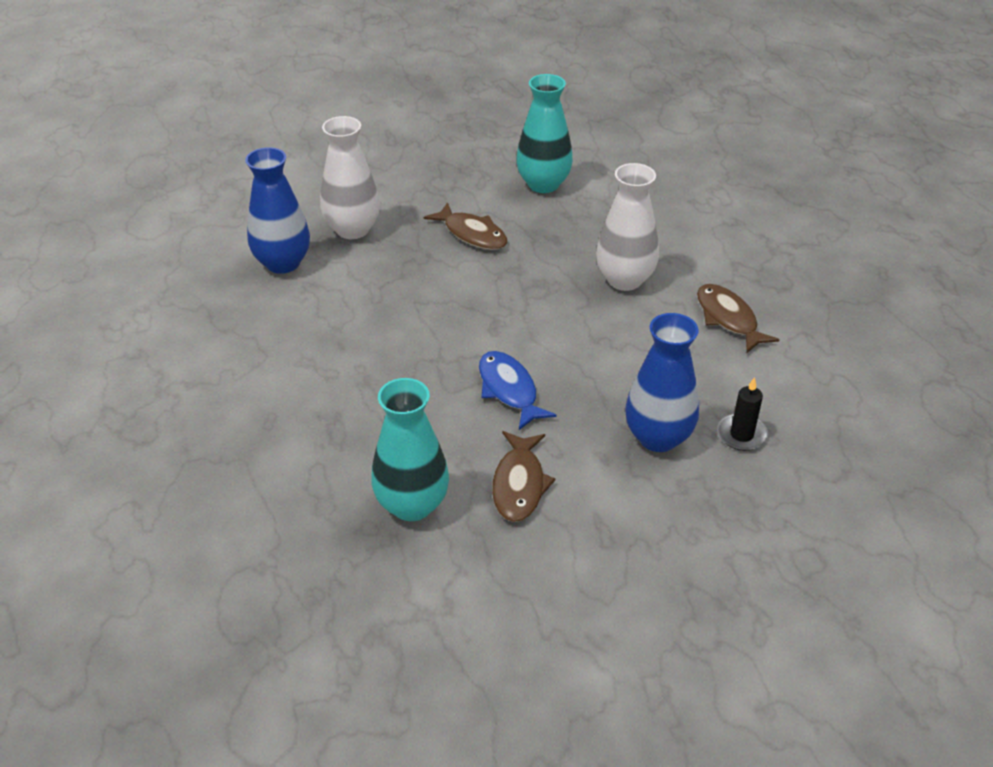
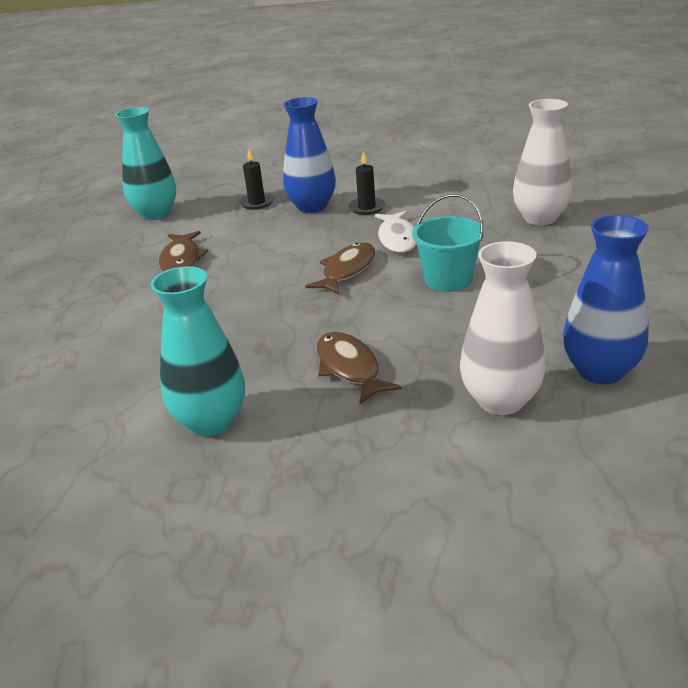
camera: 155 degrees left, 10 degrees down
turquoise vase [371,378,449,521] -> turquoise vase moved to [115,107,176,220]
blue fish [479,351,557,430] -> white fish [375,211,417,253]
brown fish [492,431,555,522] -> brown fish moved to [305,243,375,294]
white vase [596,163,659,291] -> white vase moved to [513,99,572,225]
none -> black candle [348,152,386,215]
none -> turquoise bucket [412,194,485,292]

